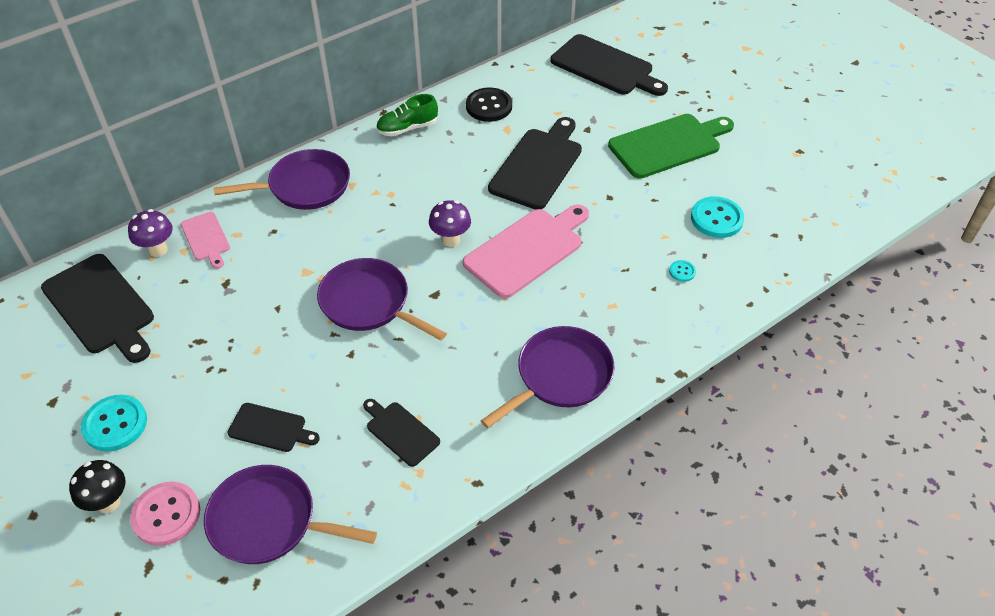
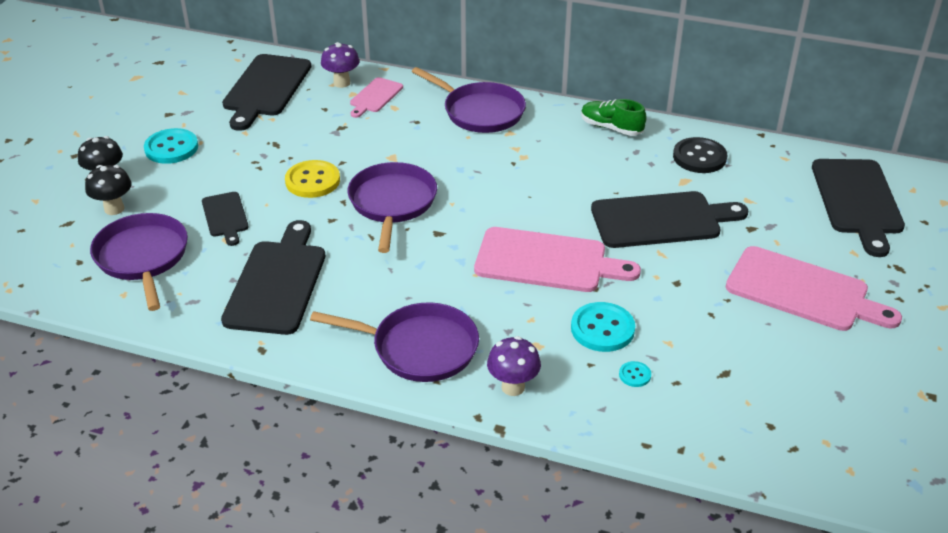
camera: 55 degrees right, 10 degrees down
pink button [130,482,200,546] -> black mushroom [85,165,132,215]
black cutting board [363,399,440,467] -> black cutting board [221,220,325,335], size x1.86
purple mushroom [429,200,471,247] -> purple mushroom moved to [487,336,541,396]
green cutting board [608,114,734,179] -> pink cutting board [726,246,902,331]
turquoise button [691,196,744,238] -> turquoise button moved to [571,302,635,352]
none -> yellow button [285,160,340,198]

